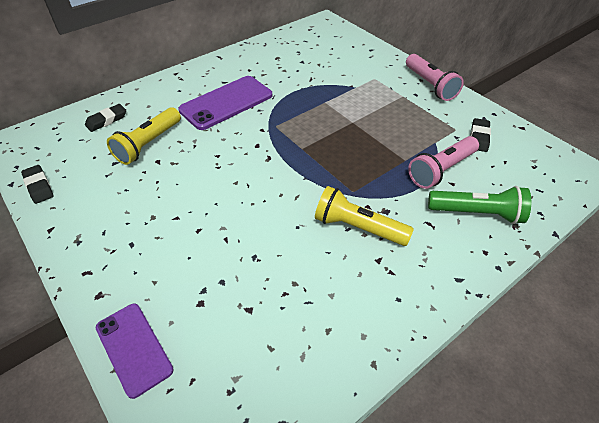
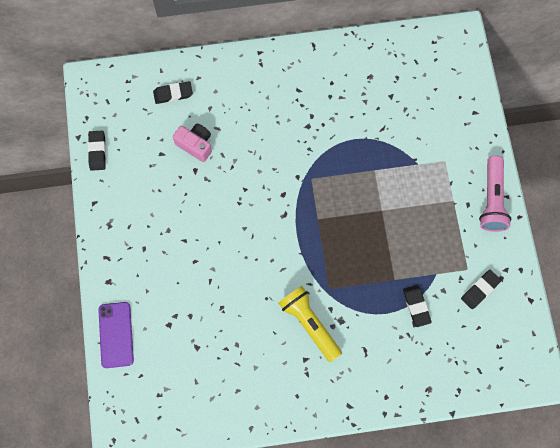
camera: 30 degrees right, 25 degrees up
yellow flashlight [107,107,181,165] -> pink camera [173,124,212,162]
purple phone [178,76,272,130] -> none
pink flashlight [408,136,479,189] -> black eraser [403,285,432,327]
green flashlight [428,186,531,224] -> none

